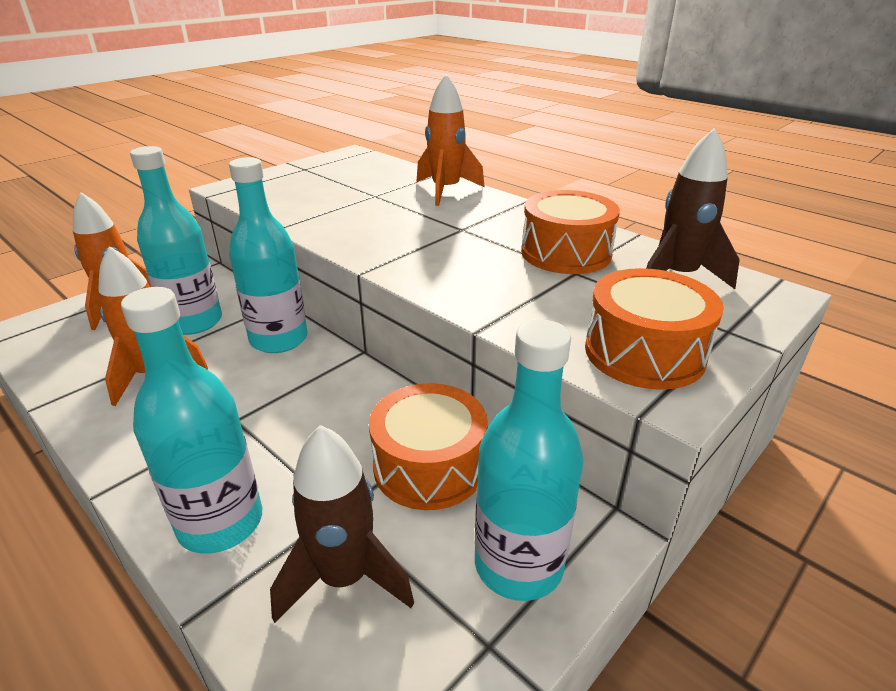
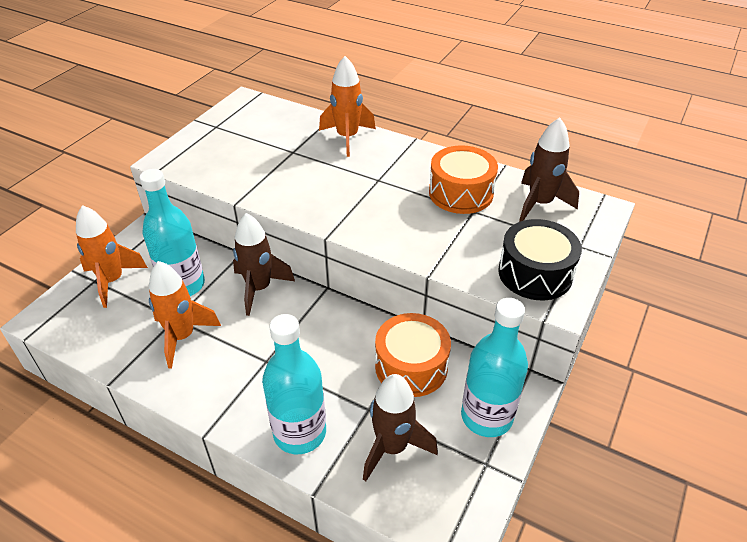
camera: 15 degrees left, 10 degrees up
turquoise bottle [229,157,308,353] -> brown rocket [233,213,295,316]
orange drum [585,268,724,390] -> black drum [498,219,582,300]

